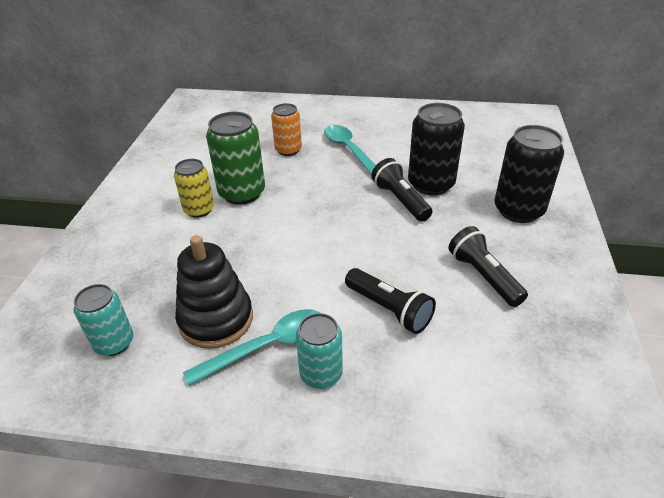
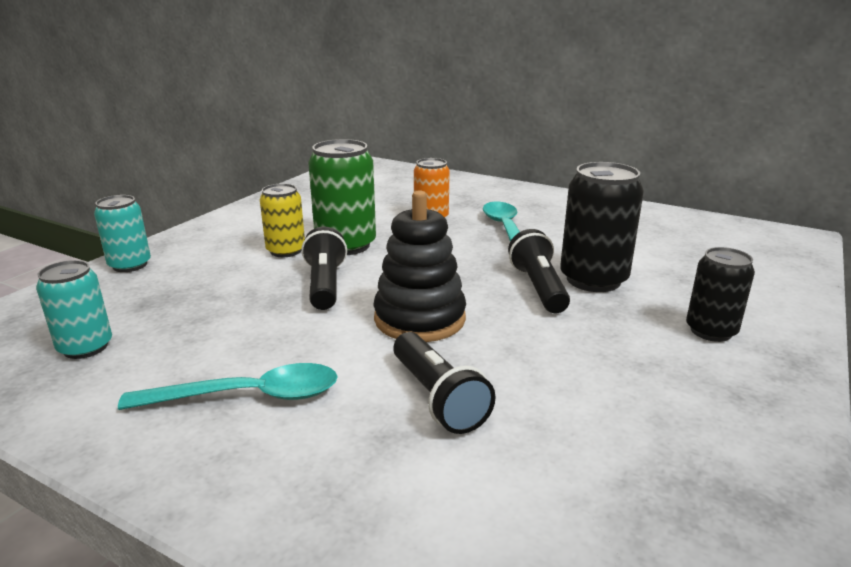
camera: 20 degrees right, 15 degrees down
black stacking toy [175,235,253,349] -> black stacking toy moved to [373,190,466,342]
turquoise can [296,313,343,389] -> turquoise can moved to [94,195,151,272]
black flashlight [448,226,528,307] -> black flashlight moved to [301,227,347,310]
black can [494,125,564,223] -> black can [686,247,755,342], size x0.63

